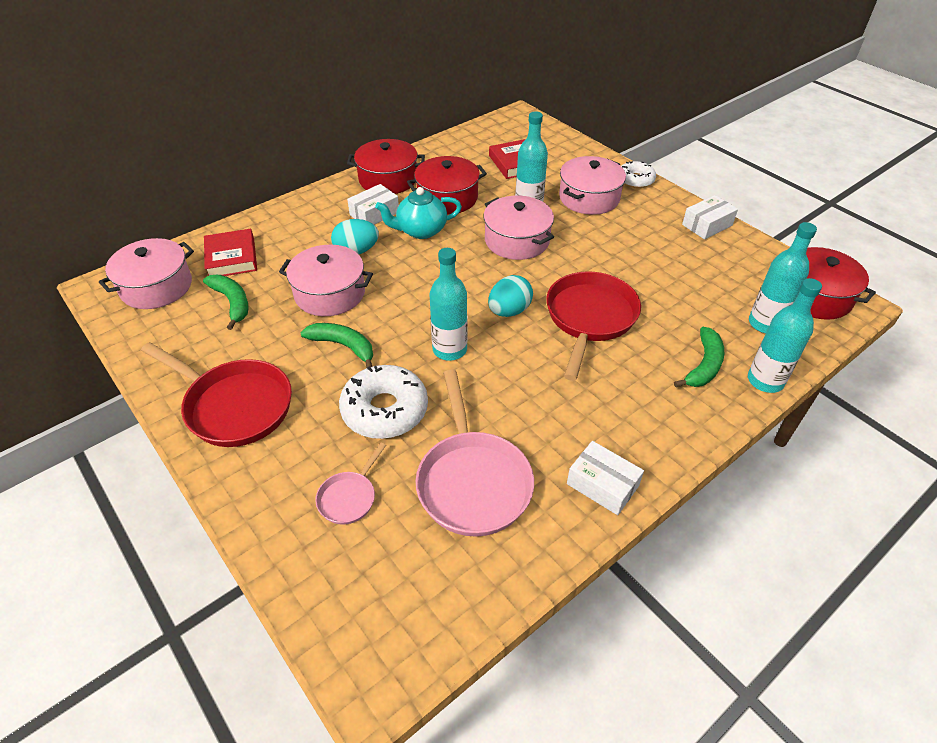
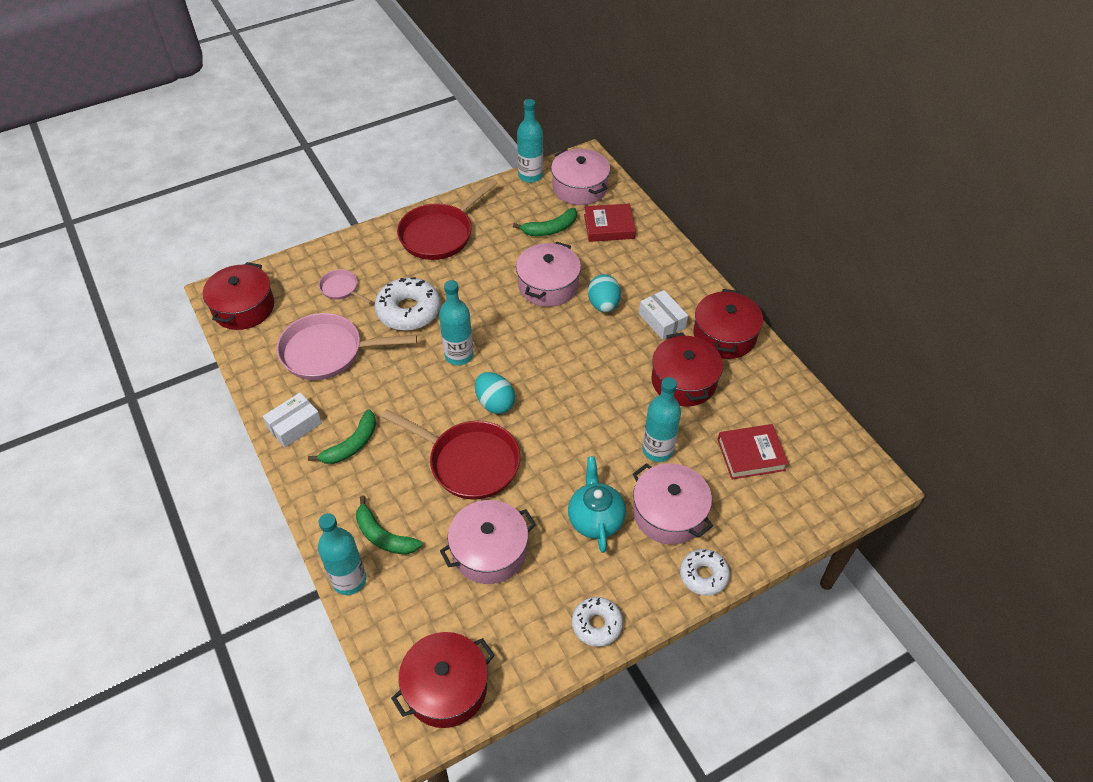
camera: 100 degrees right, 5 degrees up
green banana [300,323,373,368] -> green banana moved to [308,409,376,464]
turquoise teapot [375,187,462,239] -> turquoise teapot moved to [568,456,626,553]
pink pot [484,196,554,260] -> pink pot moved to [440,500,536,584]
white box [682,195,738,239] -> white donut [572,597,623,647]
turquoise bottle [749,222,817,333] -> turquoise bottle moved to [517,99,543,183]
none -> red pot [203,262,274,330]

